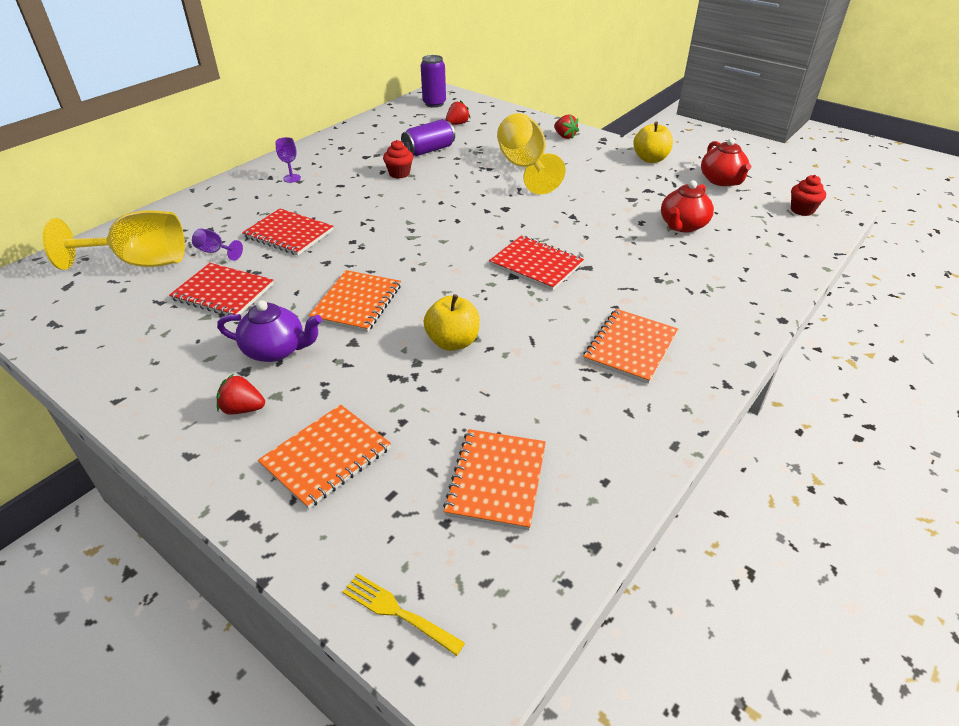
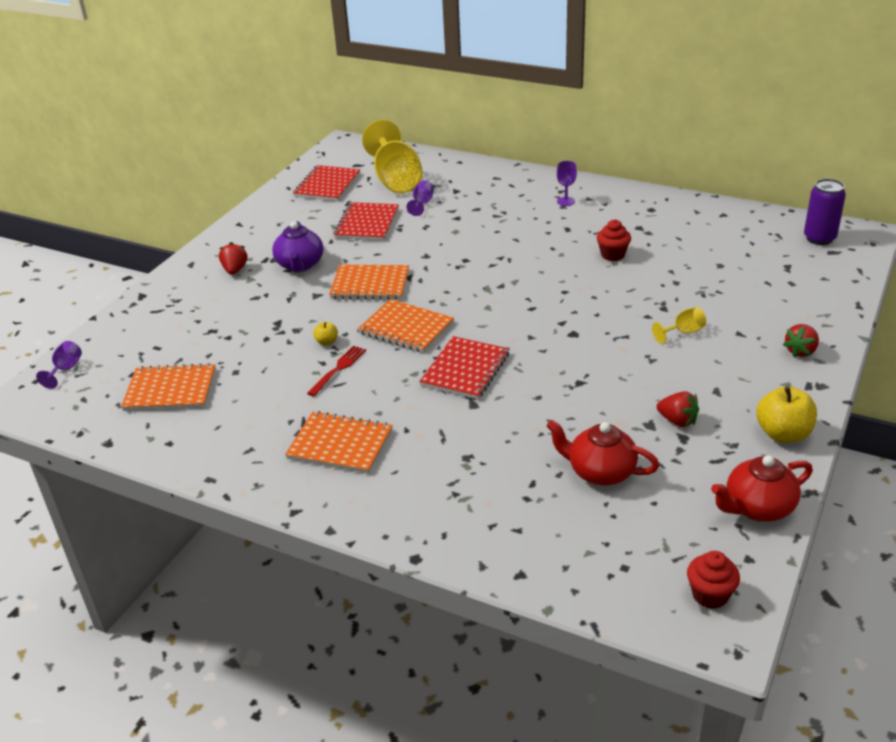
camera: 80 degrees right, 5 degrees down
red notebook [242,208,333,255] -> red notebook moved to [293,165,360,201]
orange notebook [258,404,391,509] -> orange notebook moved to [358,299,454,353]
yellow fork [343,573,465,656] -> purple goblet [36,341,82,389]
purple can [401,119,455,156] -> none
yellow apple [424,294,480,351] -> yellow apple [313,322,338,346], size x0.49
red strawberry [446,100,470,125] -> red strawberry moved to [657,391,699,427]
yellow goblet [497,113,565,194] -> yellow goblet [652,307,706,343], size x0.42
none -> red fork [307,346,366,397]

